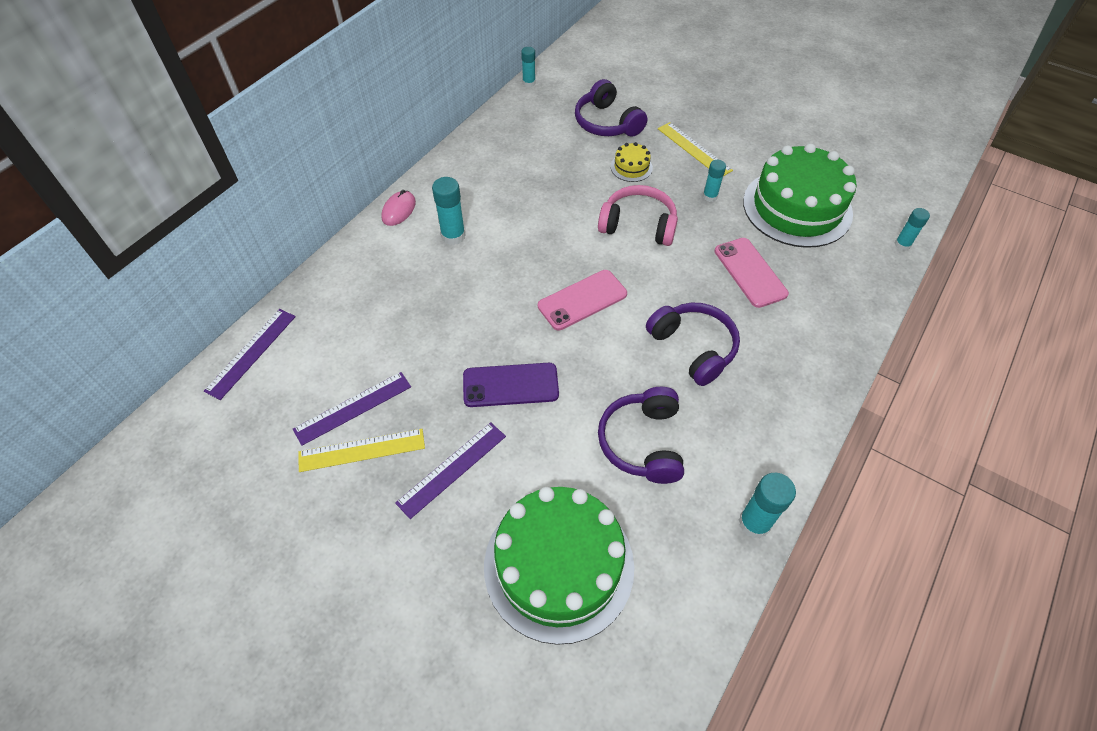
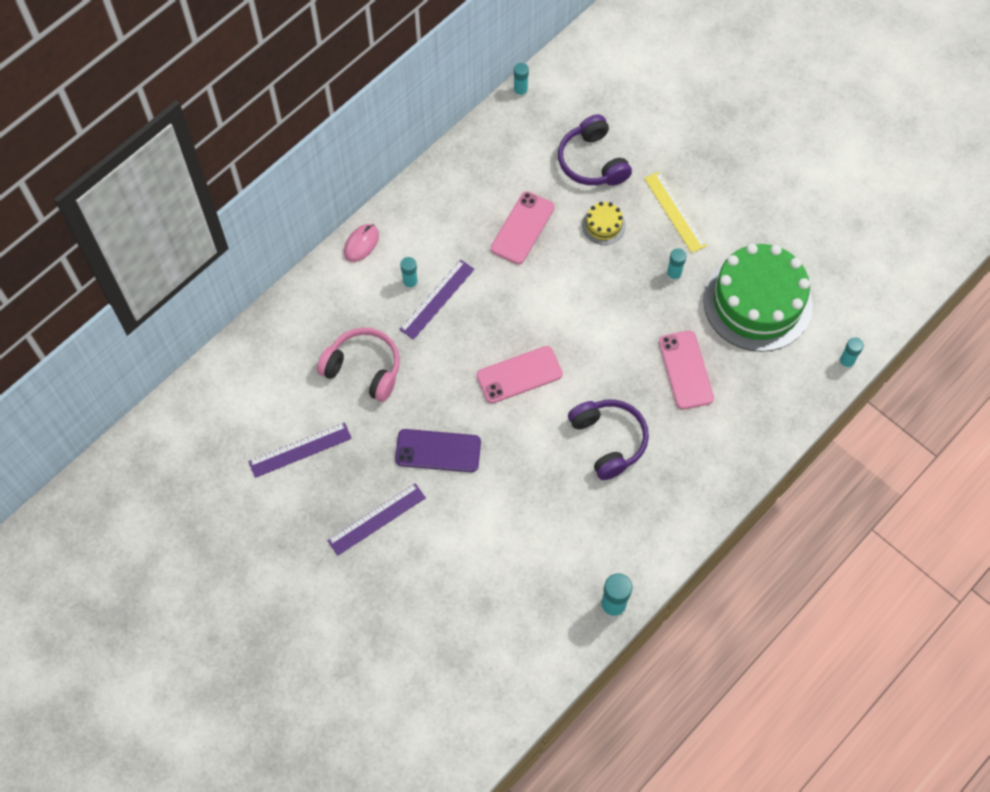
camera: 10 degrees right, 10 degrees up
purple ruler [204,309,296,400] -> purple ruler moved to [399,260,475,340]
yellow ruler [298,429,425,472] -> none
turquoise glue stick [432,177,466,245] -> turquoise glue stick [400,257,418,290], size x0.64
green cake [484,487,634,645] -> none
pink headphones [598,185,678,246] -> pink headphones moved to [317,328,400,402]
purple headphones [598,387,684,484] -> none
none -> pink phone [491,191,555,264]

